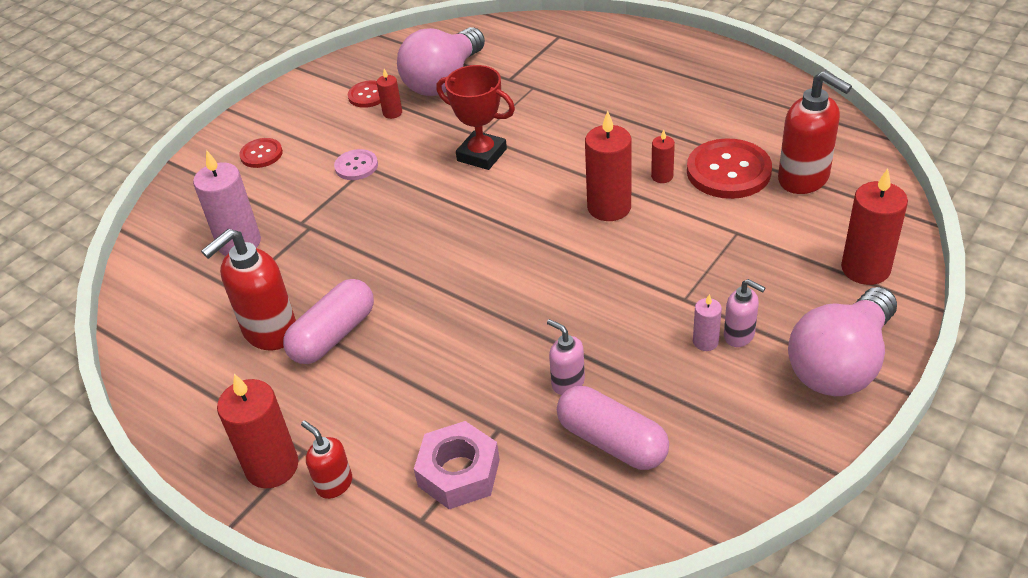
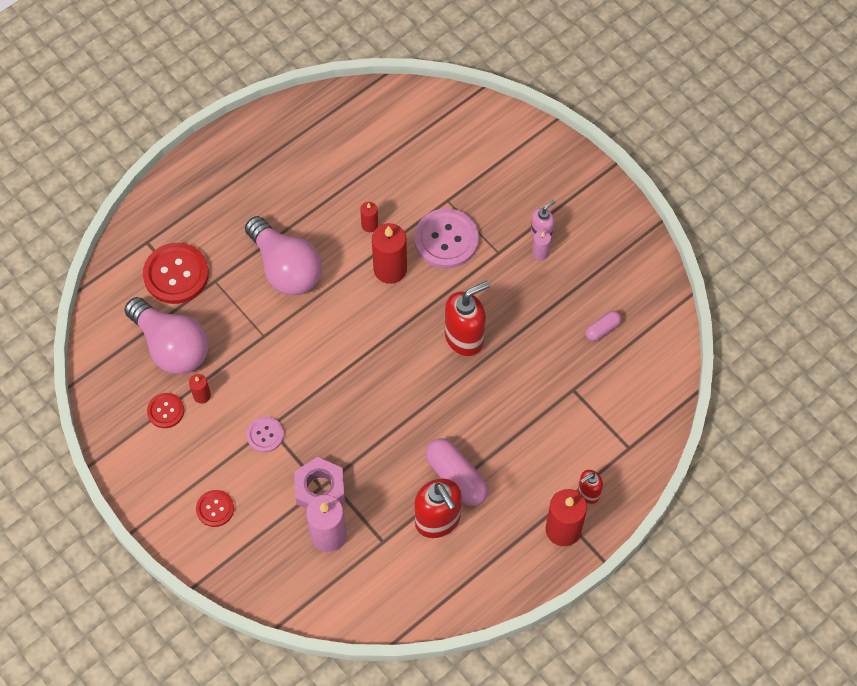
camera: 80 degrees left, 20 degrees up
pink nut [414,421,500,509] -> pink nut moved to [294,457,345,509]
red trophy [436,65,515,170] -> none
pink soap dispenser [547,319,585,395] -> none
pink capsule [557,386,669,470] -> pink capsule [585,311,622,341], size x0.54
red button [687,138,772,199] -> red button moved to [143,243,209,304]
red soap dispenser [778,71,852,194] -> red soap dispenser moved to [445,281,490,356]
pink light bulb [788,287,897,396] -> pink light bulb moved to [245,216,322,295]
red candle [841,168,908,285] -> none
none -> pink button [414,208,479,269]

